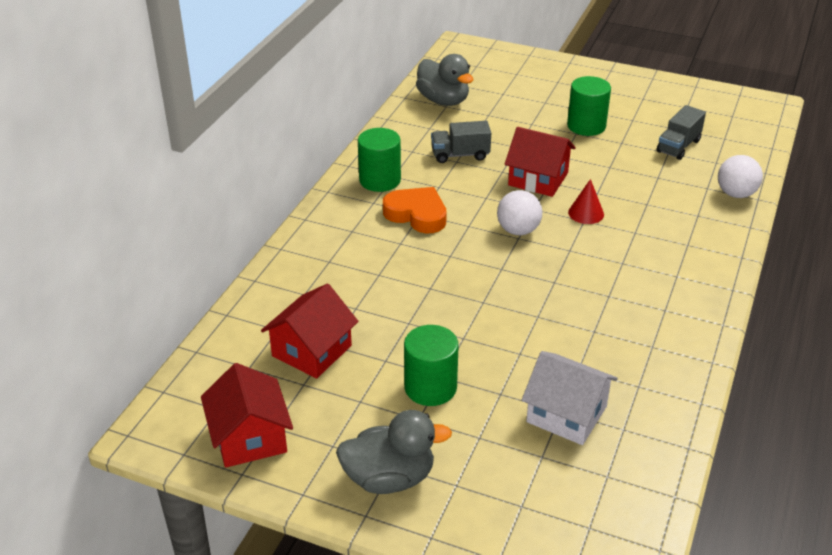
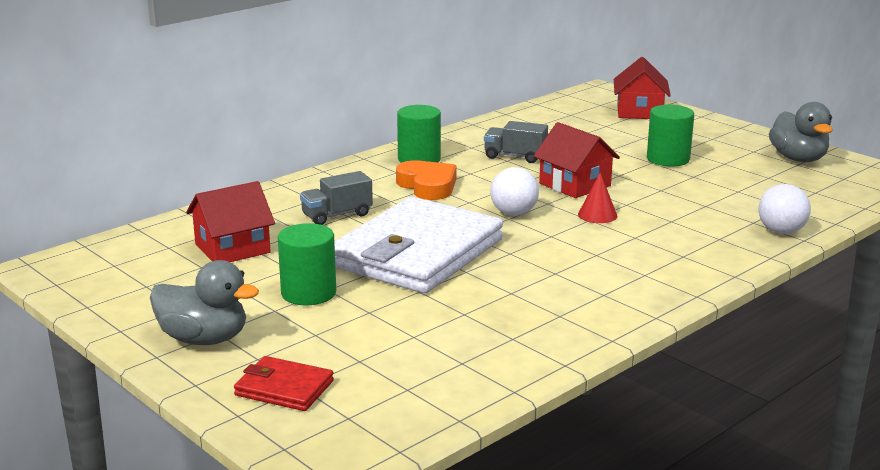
camera: 25 degrees right, 15 degrees down
red house [201,363,293,467] -> red house moved to [614,57,671,119]
grey duck [416,54,473,106] -> grey duck moved to [769,102,833,162]
white house [522,351,618,445] -> none
grey truck [657,105,706,160] -> grey truck moved to [300,171,373,225]
none -> red wallet [234,356,334,411]
none -> white wallet [334,197,503,293]

